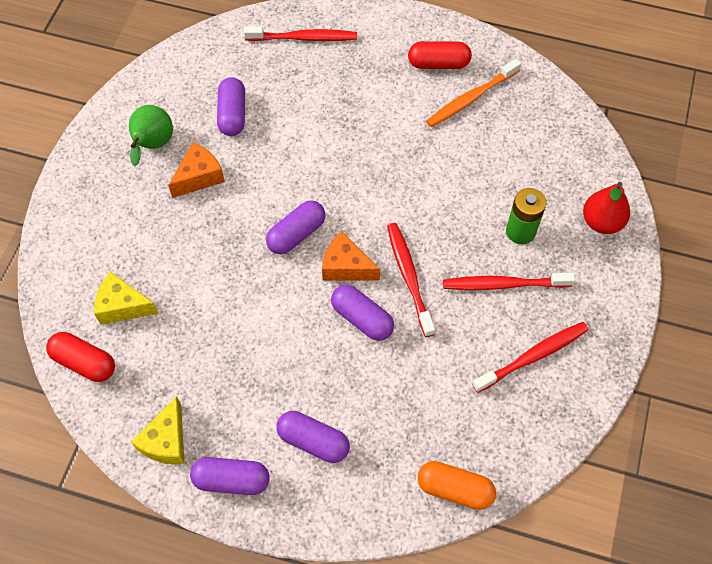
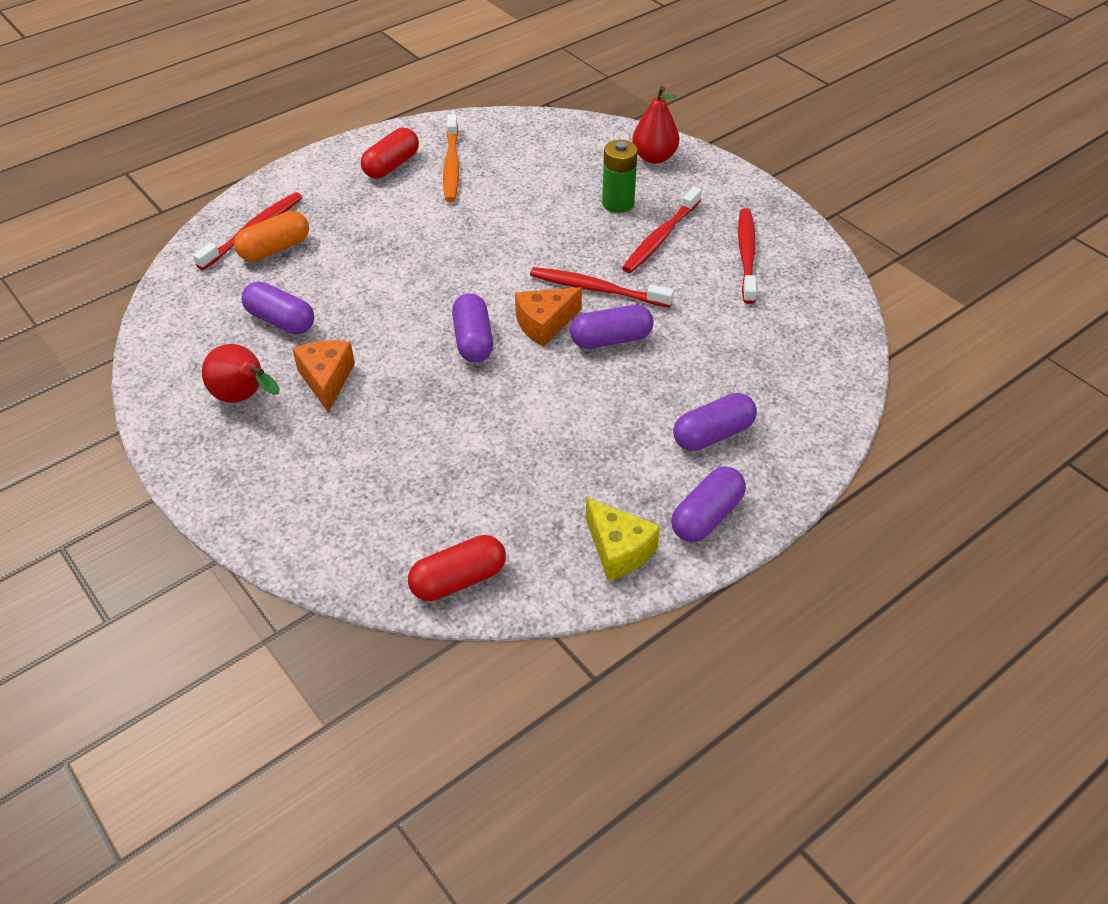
camera: 55 degrees left, 15 degrees down
yellow cheese [94,272,159,325] -> none
green pear [129,105,173,166] -> red pear [202,344,280,403]
orange capsule [417,461,496,510] -> orange capsule moved to [234,211,309,261]

